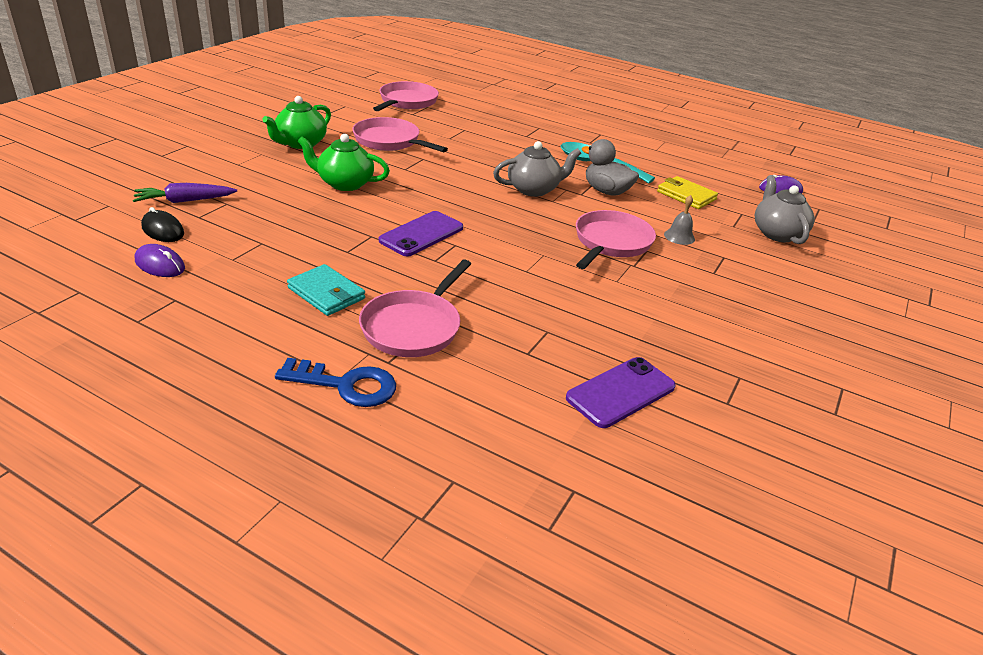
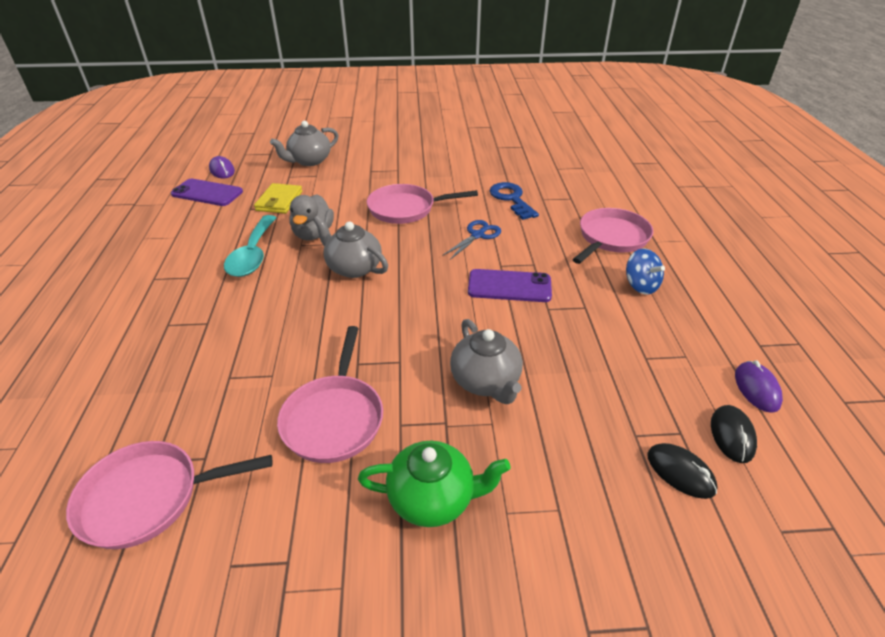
camera: 120 degrees left, 5 degrees up
purple carrot [133,183,237,203] -> black mouse [647,443,718,499]
blue key [275,358,396,407] -> blue key moved to [490,182,539,220]
turquoise wallet [287,264,365,316] -> blue spinning top [626,248,665,294]
green teapot [297,134,390,191] -> grey teapot [450,319,523,404]
pink pan [359,260,471,357] -> pink pan turned 45 degrees counterclockwise [573,208,653,264]
purple phone [566,357,676,428] -> purple phone moved to [171,179,243,206]
grey bell [664,195,695,245] -> none
none -> blue scissors [442,220,501,260]

